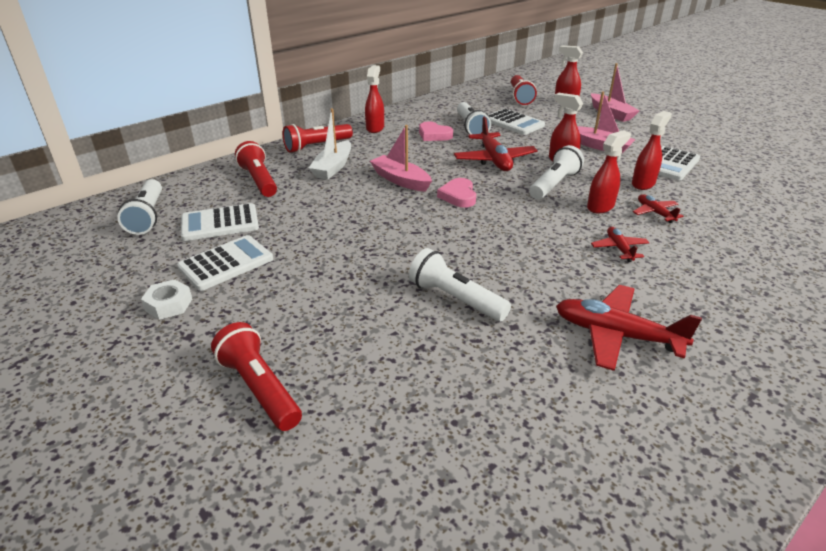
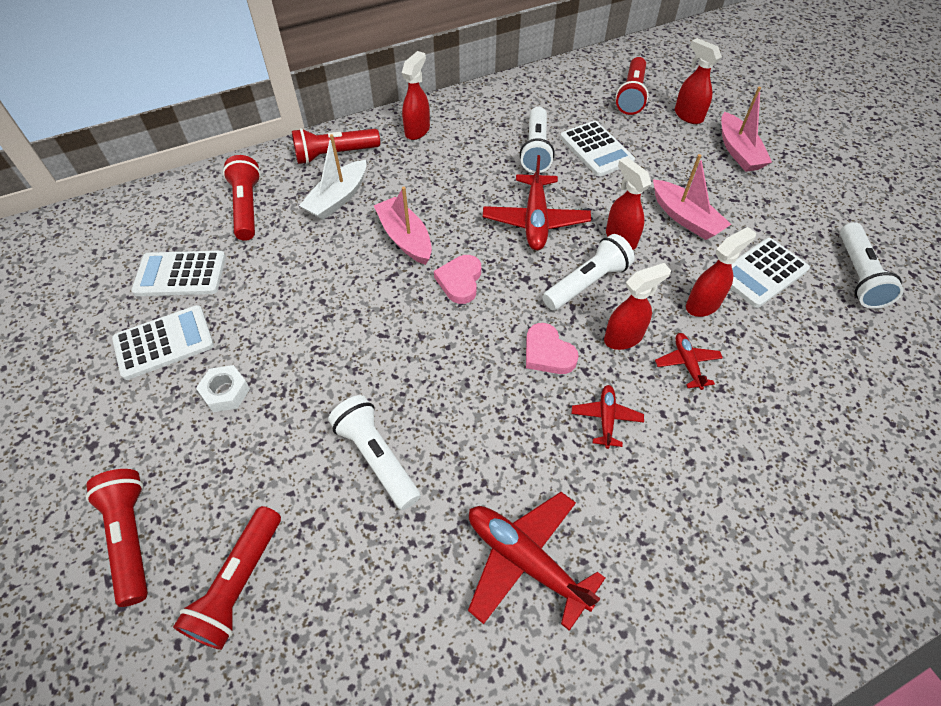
camera: 15 degrees right, 20 degrees up
white flashlight [117,179,162,235] -> white flashlight moved to [840,222,904,309]
white nut [141,279,192,320] -> white nut moved to [196,365,250,412]
pink heart [419,121,453,141] -> pink heart moved to [526,323,579,374]
none -> red flashlight [173,506,281,650]

